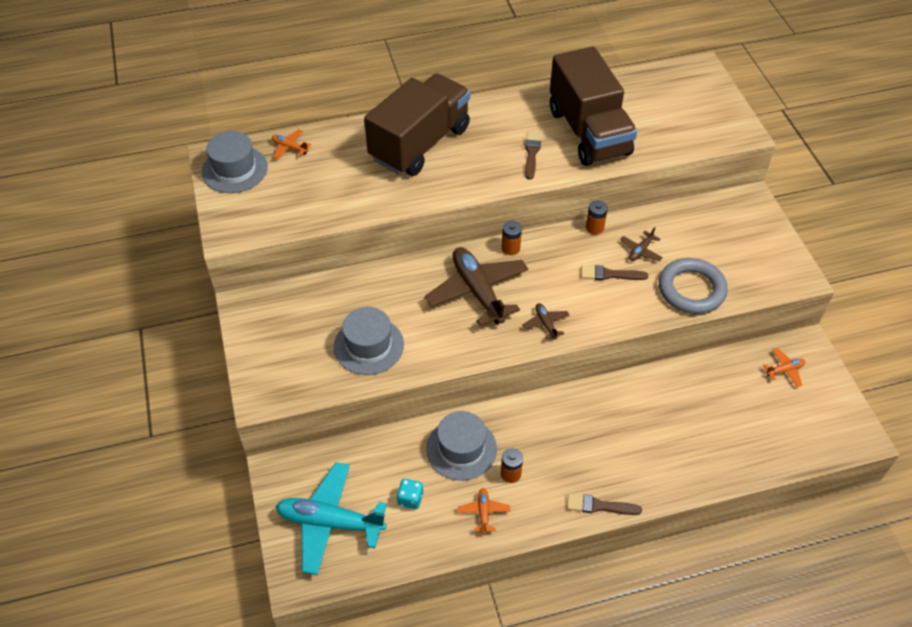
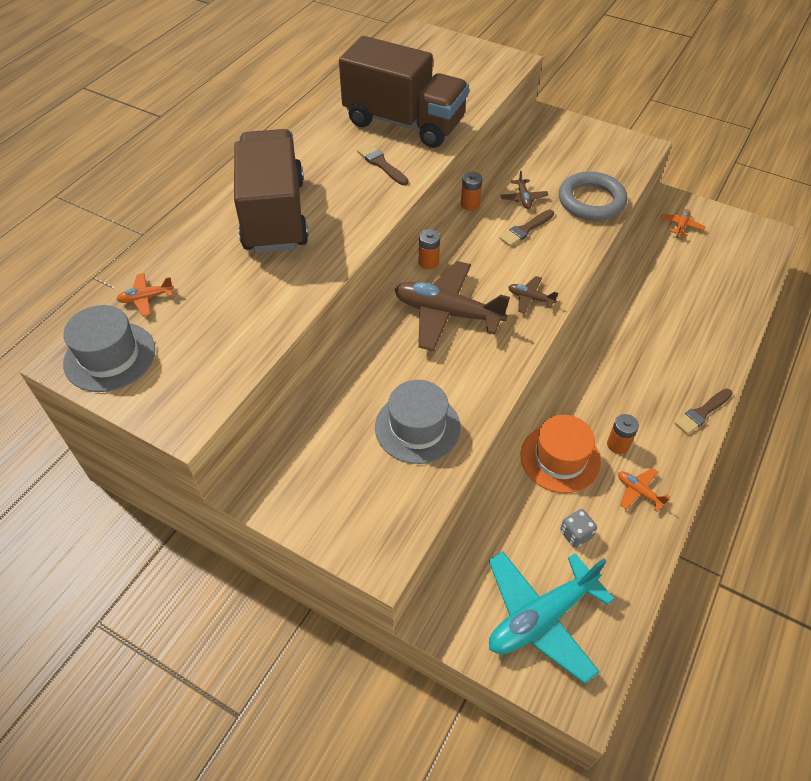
camera: 45 degrees left, 0 degrees up
turquoise dice [397,479,423,509] -> grey dice [560,509,597,548]
grey hat [426,411,497,481] -> orange hat [521,415,601,493]

